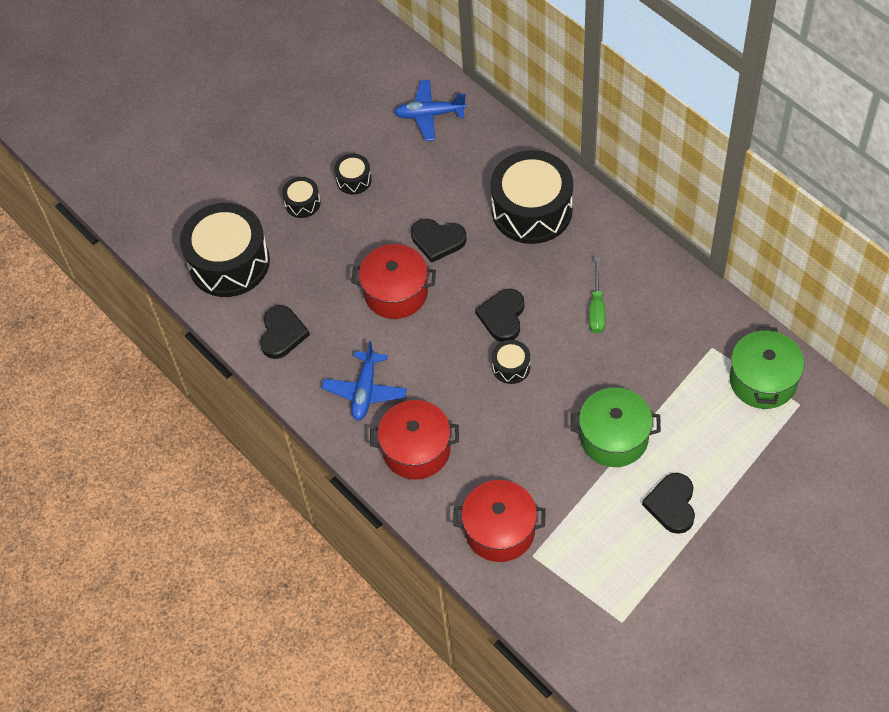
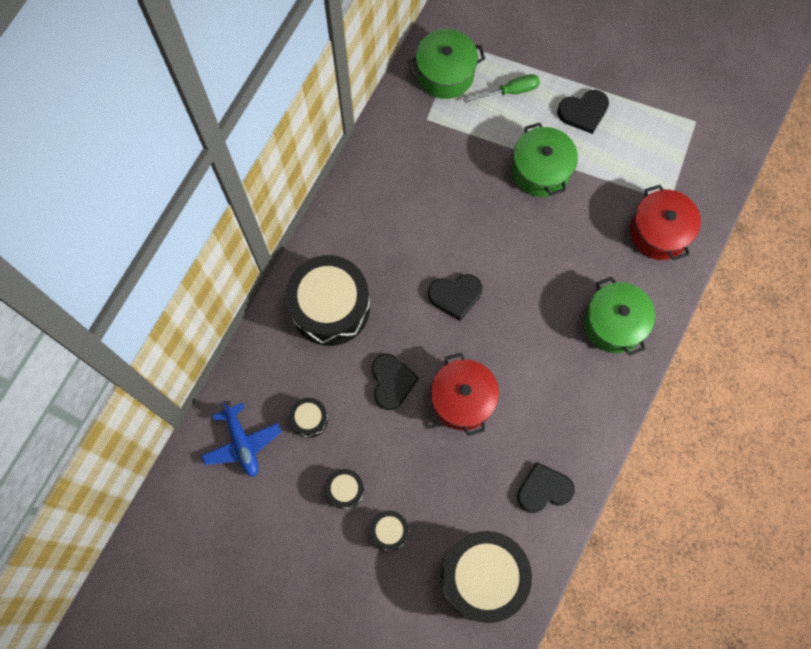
camera: 115 degrees left, 15 degrees up
blue plane [322,341,407,421] -> none
red pot [370,400,459,480] -> green pot [584,277,655,356]
black drum [492,340,531,384] -> black drum moved to [289,398,328,438]
green screwdriver [589,257,605,334] -> green screwdriver moved to [463,74,540,103]

